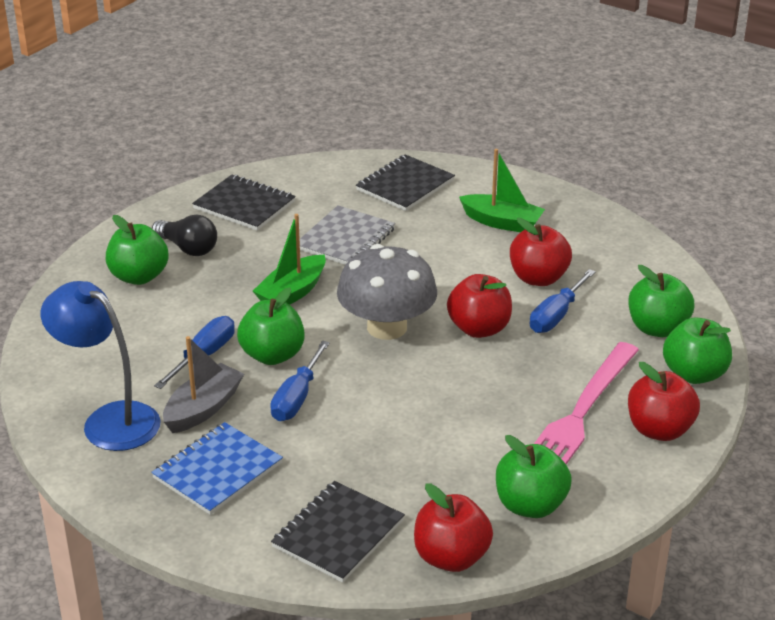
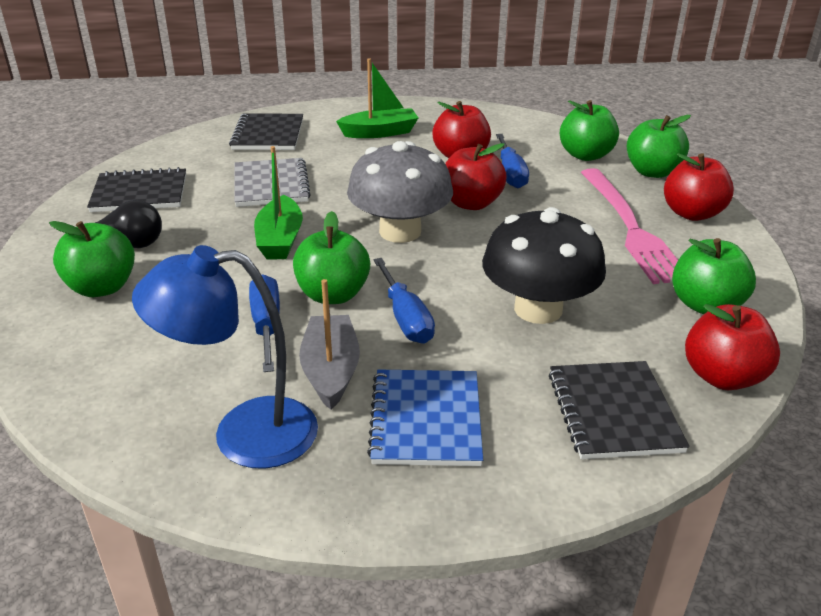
camera: 40 degrees left, 0 degrees up
none -> black mushroom [482,207,606,324]

